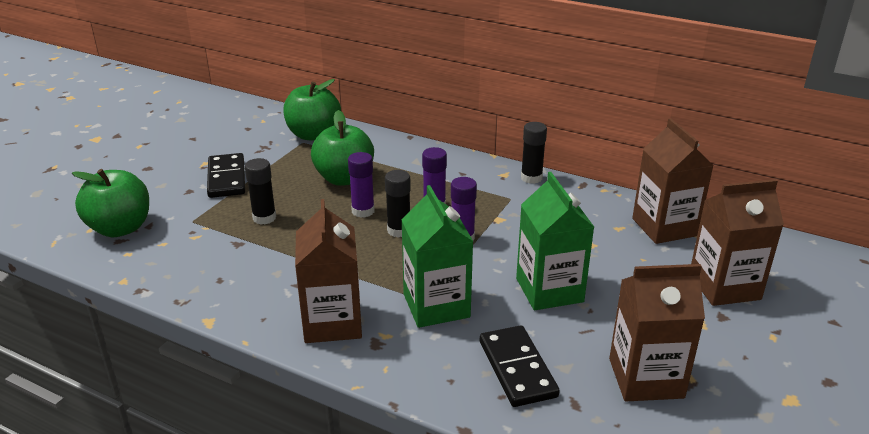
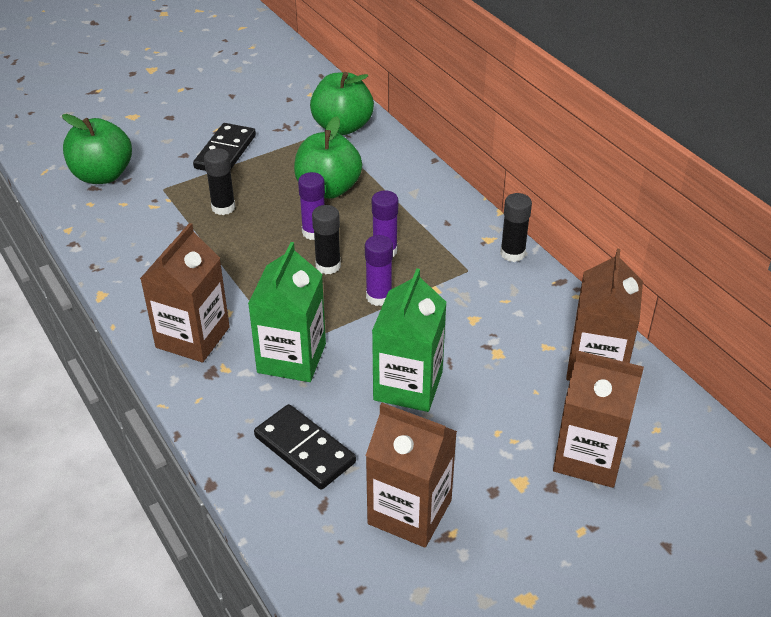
camera: 30 degrees right, 10 degrees up
black domino [480,325,560,407] -> black domino turned 60 degrees counterclockwise [254,404,356,490]

